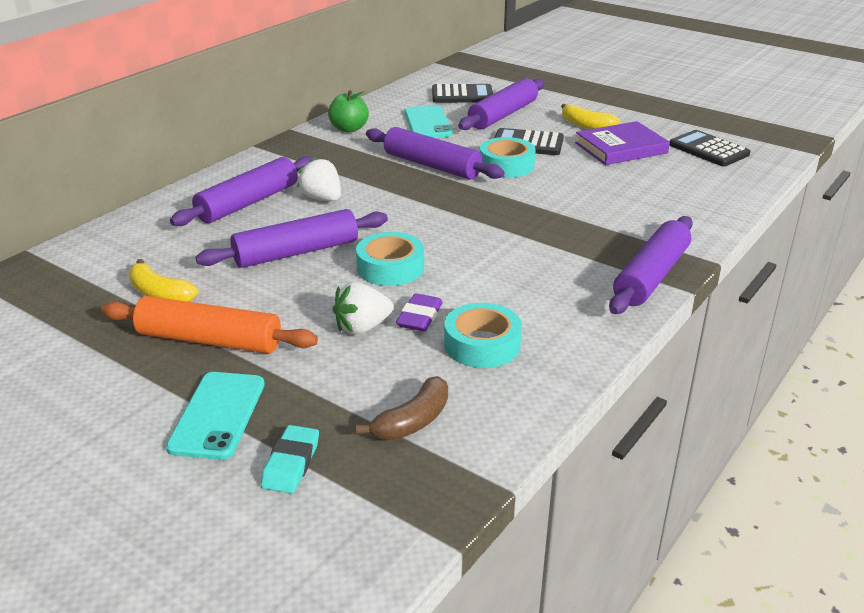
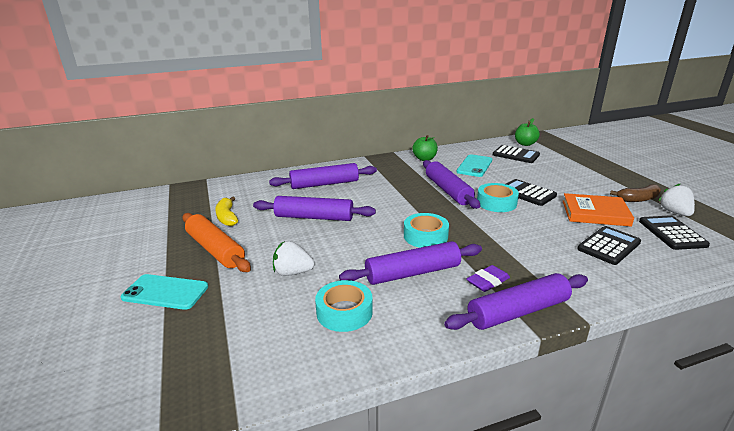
camera: 35 degrees right, 5 degrees down
turquoise phone [166,372,265,460] -> turquoise phone turned 60 degrees clockwise [121,274,208,310]
turquoise eraser [261,425,319,494] -> none
white strawberry [297,157,341,201] -> white strawberry moved to [658,184,695,216]
turquoise tape [356,232,424,286] -> turquoise tape moved to [404,213,449,248]
brown banana [356,376,448,440] -> brown banana moved to [610,184,661,202]
purple eraser [396,293,443,331] -> purple eraser moved to [467,265,510,292]
purple rolling pin [458,78,545,130] -> purple rolling pin moved to [339,241,482,285]
yellow banana [561,104,620,129] -> none
purple book [575,121,670,165] -> orange book [563,193,634,227]
none -> green apple [515,118,540,146]
none -> black calculator [577,226,641,265]

